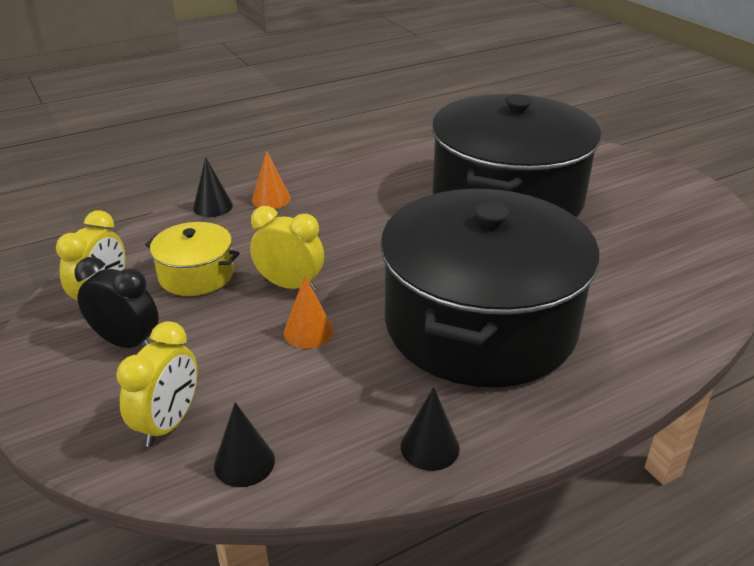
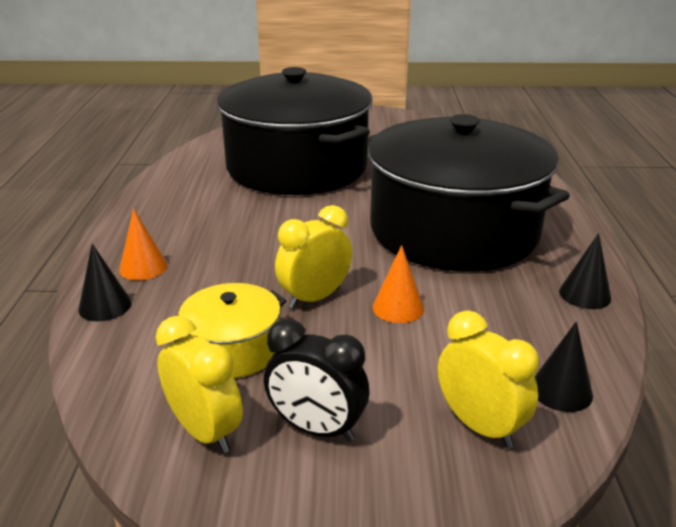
camera: 60 degrees left, 5 degrees down
black clock [75,257,159,348] -> black clock turned 120 degrees counterclockwise [264,319,369,441]

